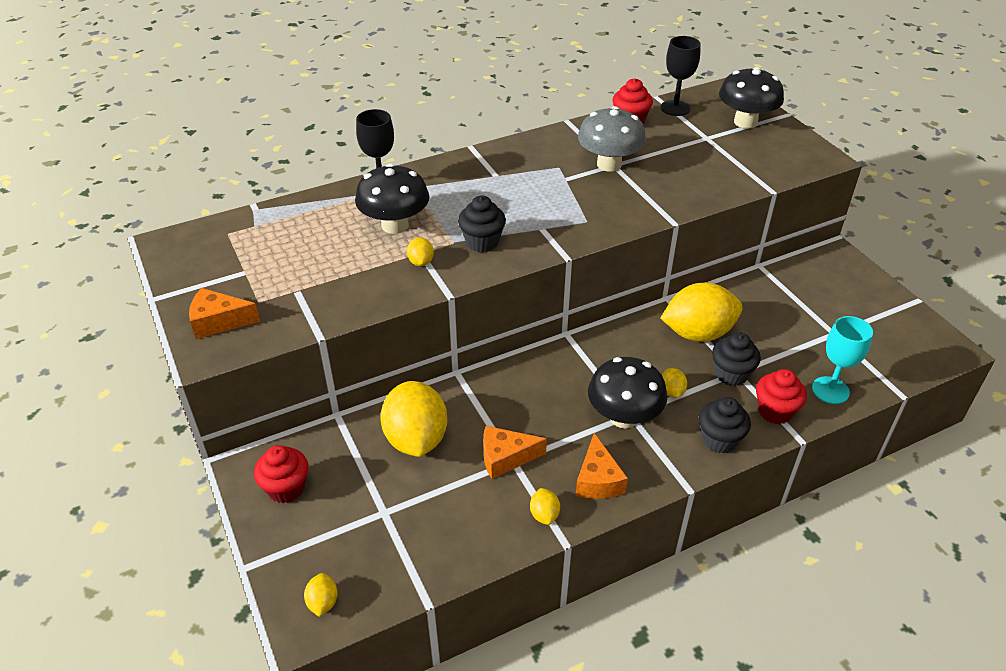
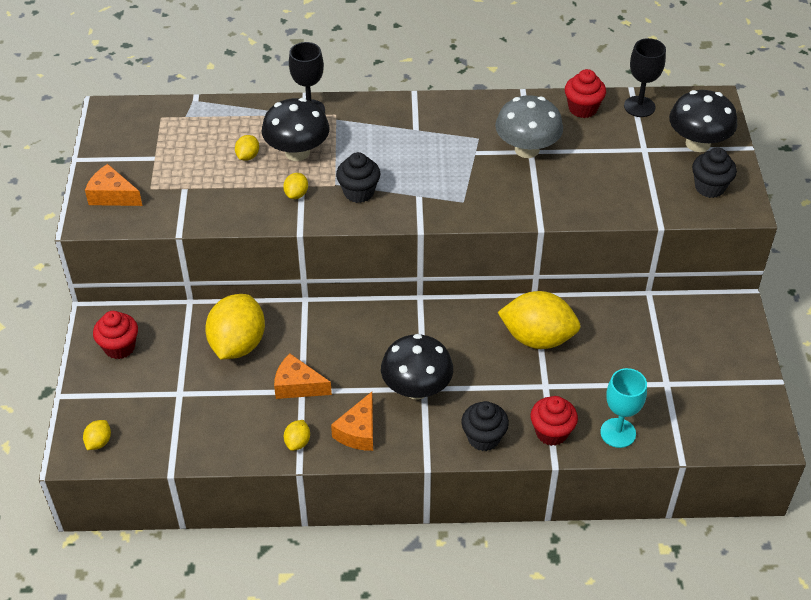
camera: 25 degrees right, 5 degrees up
yellow lemon [662,368,687,398] -> yellow lemon moved to [235,135,259,161]
black cupcake [712,332,761,386] -> black cupcake moved to [692,147,737,198]

